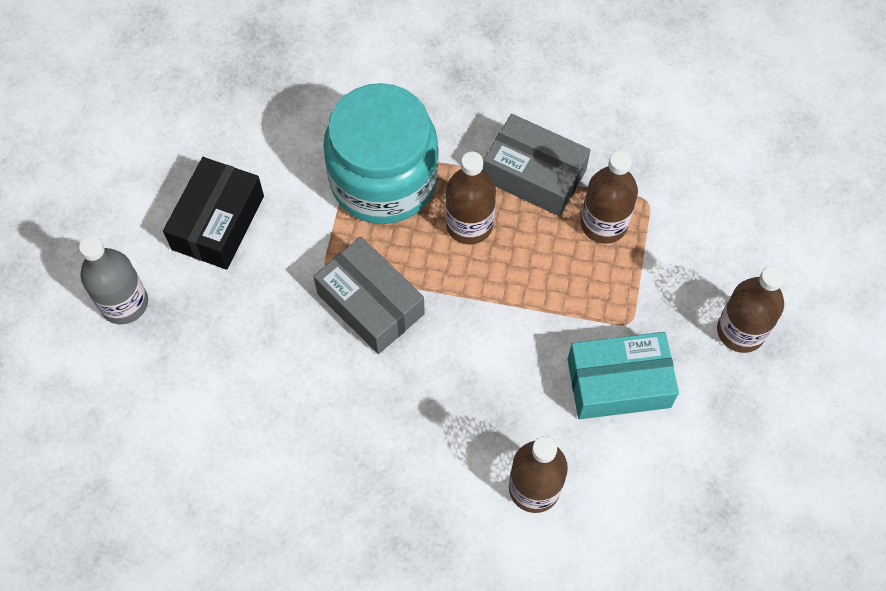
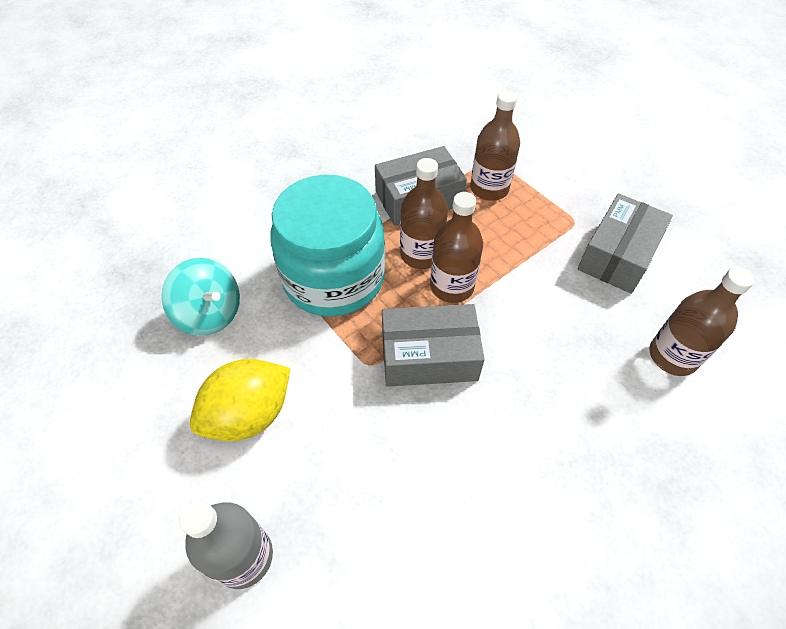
camera: 50 degrees left, 10 degrees down
black box [163,157,264,270] -> yellow lemon [190,359,290,441]
turquoise box [567,332,679,419] -> grey box [577,194,673,294]
brown bottle [717,266,785,353] -> brown bottle moved to [430,192,483,303]
none -> turquoise spinning top [161,258,240,336]

